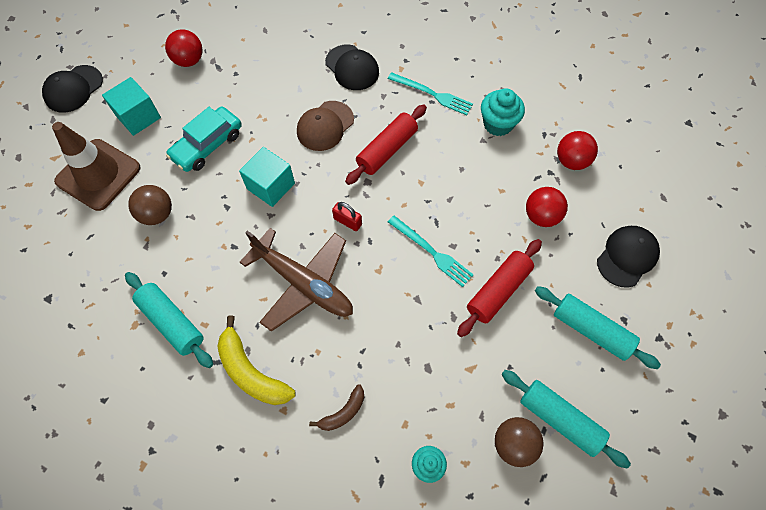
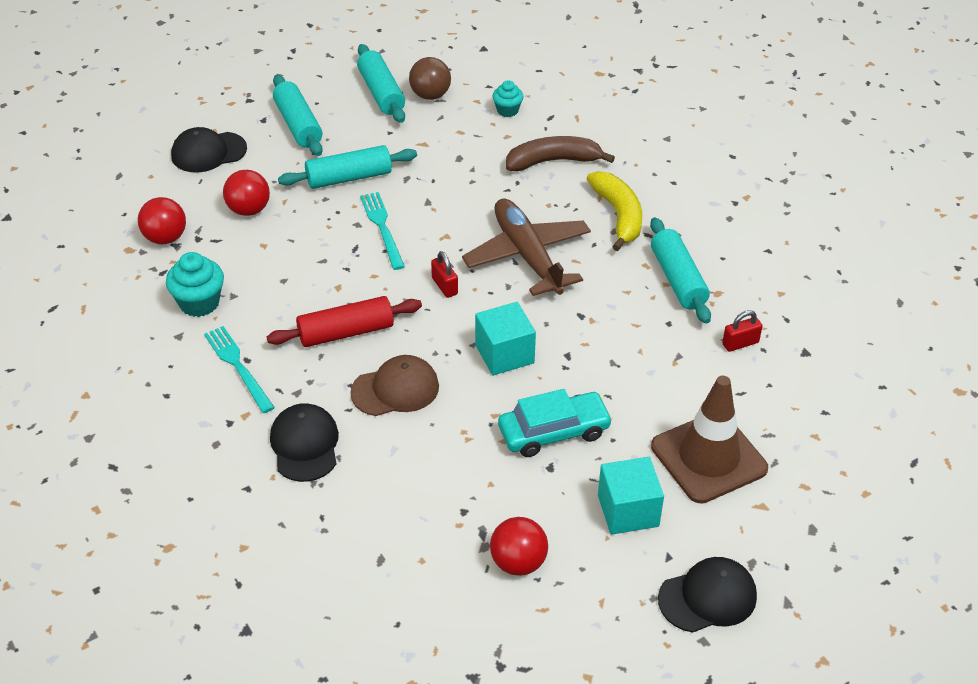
camera: 150 degrees left, 20 degrees down
brown ball [128,185,172,225] -> none
brown banana [309,384,364,431] -> brown banana [506,136,615,171], size x1.75
red rolling pin [457,239,542,337] -> turquoise rolling pin [278,145,417,189]
none -> red padlock [722,310,763,352]

